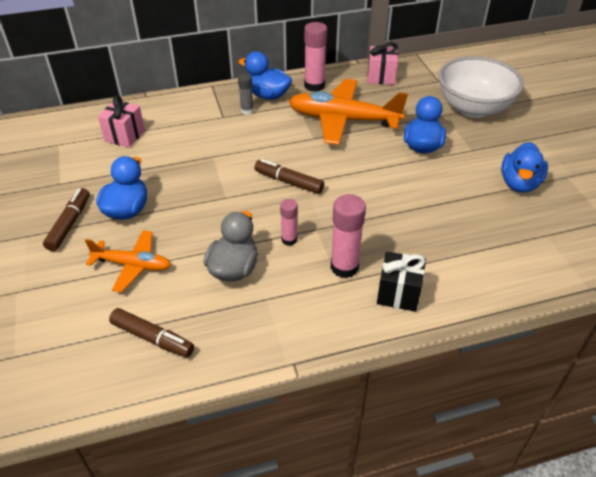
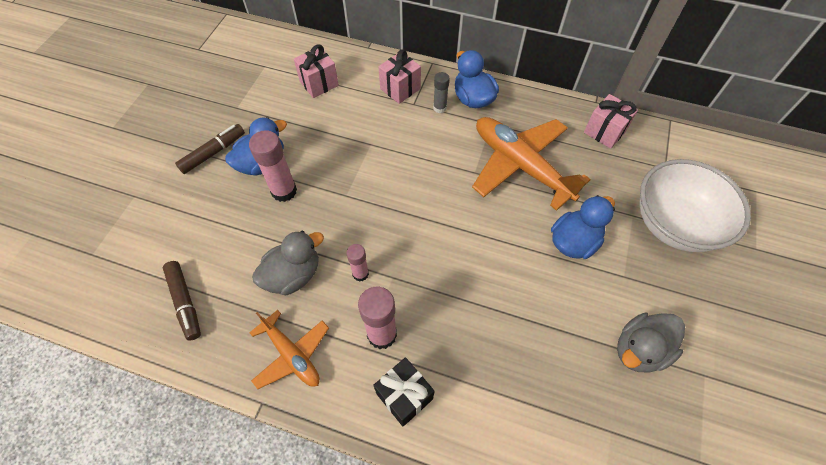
camera: 35 degrees right, 15 degrees up
orange plane [85,230,171,292] -> orange plane moved to [249,310,329,389]
brown marker [254,159,324,194] -> none
pink glue stick [304,22,327,92] -> pink glue stick moved to [249,130,297,202]
blue duck [501,142,548,193] -> grey duck [617,312,685,372]
none -> pink gift [378,49,421,104]

